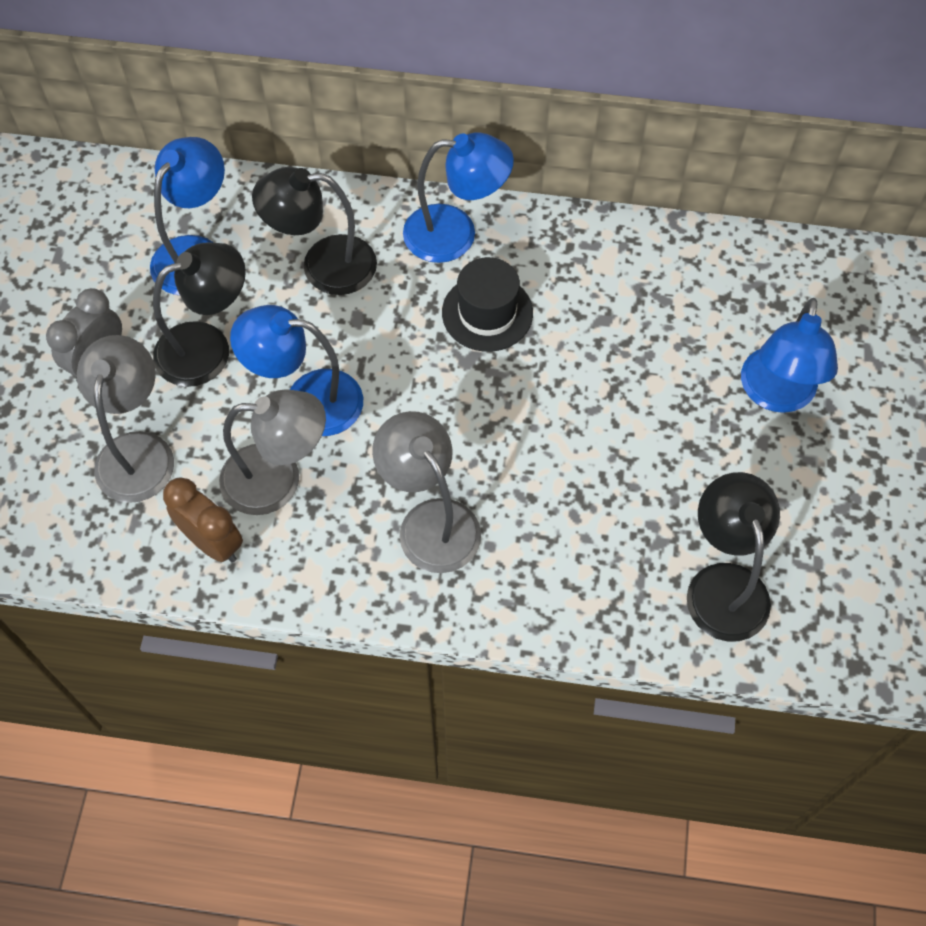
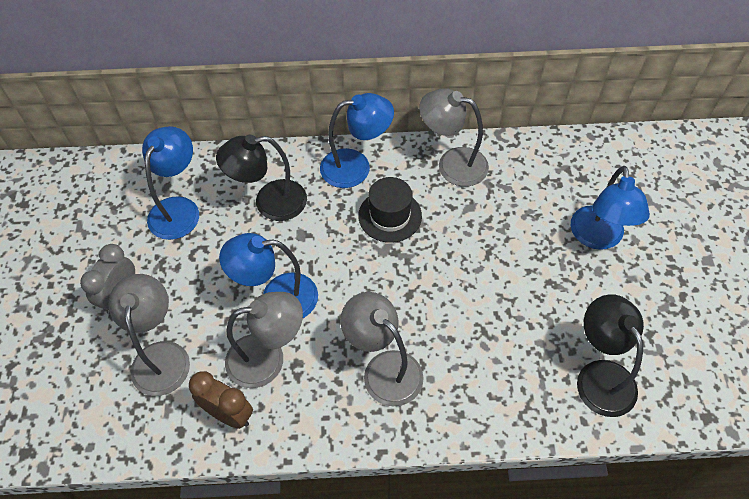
camera: 10 degrees left, 5 degrees down
black lamp [153,242,246,387] -> none
none -> grey lamp [419,88,489,187]

